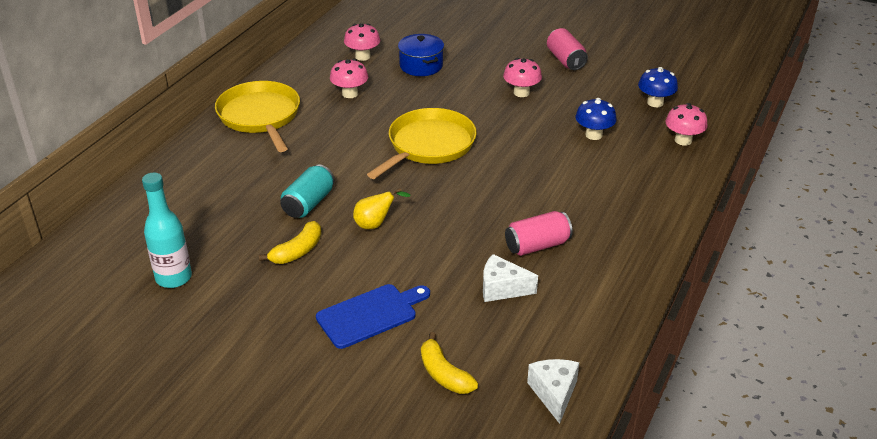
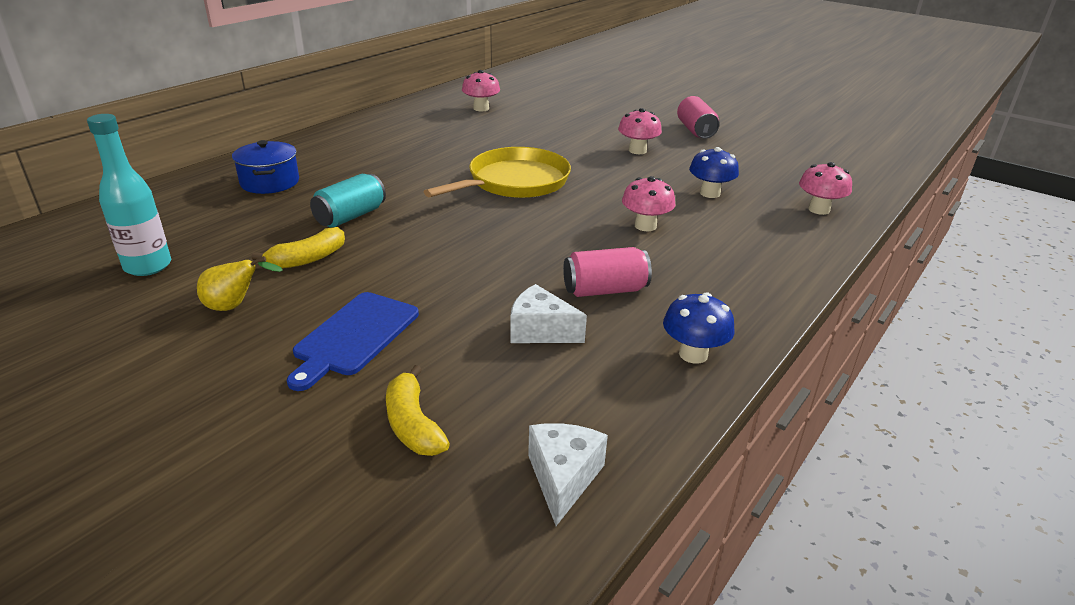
camera: 10 degrees right, 5 degrees down
yellow pan [215,81,300,152] -> none
blue cutting board [316,284,430,349] -> blue cutting board turned 135 degrees clockwise [287,292,419,391]
pink mushroom [330,59,368,98] -> pink mushroom moved to [622,176,676,231]
yellow pear [353,188,411,229] -> yellow pear moved to [197,256,283,311]
blue pot [398,34,444,76] -> blue pot moved to [232,140,299,194]
blue mushroom [638,67,678,107] -> blue mushroom moved to [663,292,735,364]

